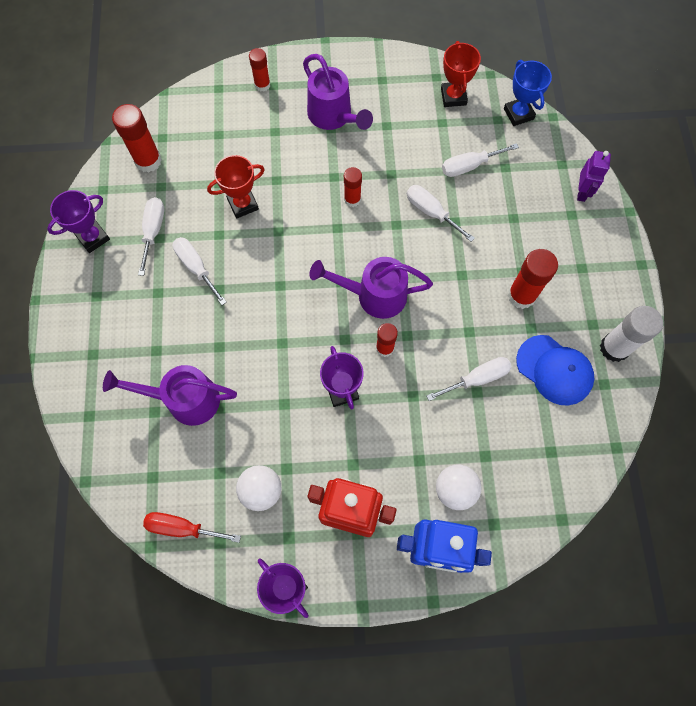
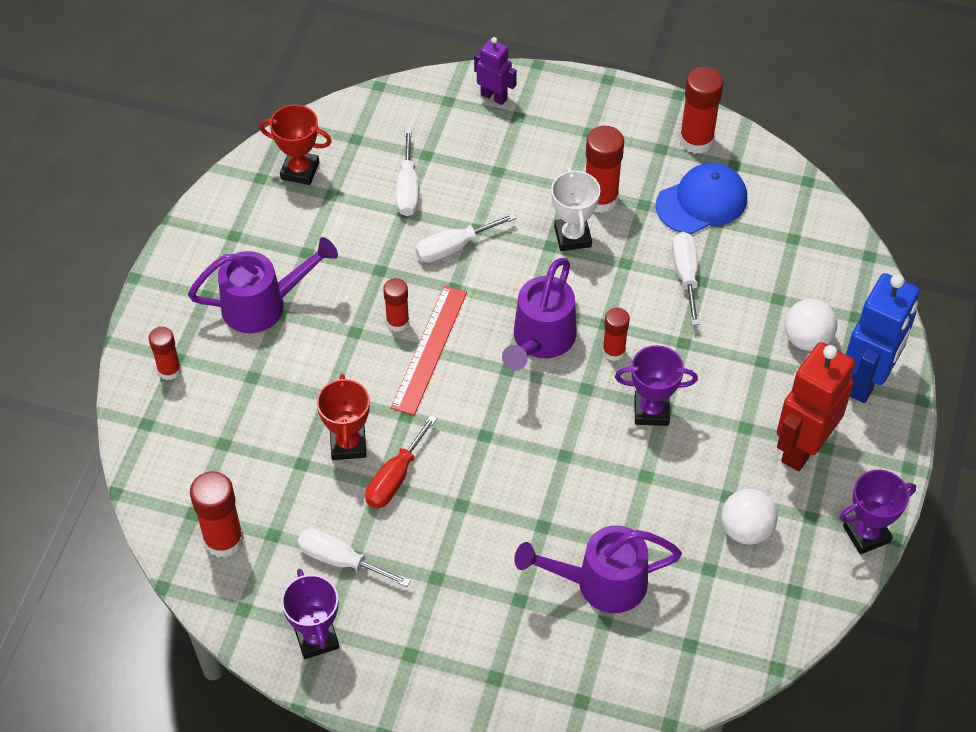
camera: 70 degrees left, 15 degrees down
purple watering can [103,365,237,426] -> purple watering can turned 60 degrees clockwise [514,525,682,613]
red screwdriver [143,512,241,543] -> red screwdriver moved to [365,415,437,509]
white screwdriver [172,237,227,305] -> none
blue trophy [504,60,552,126] -> none
white glue stick [600,306,663,362] -> red glue stick [679,67,724,154]
none -> red ruler [391,286,467,415]
none -> white trophy [551,168,600,251]

